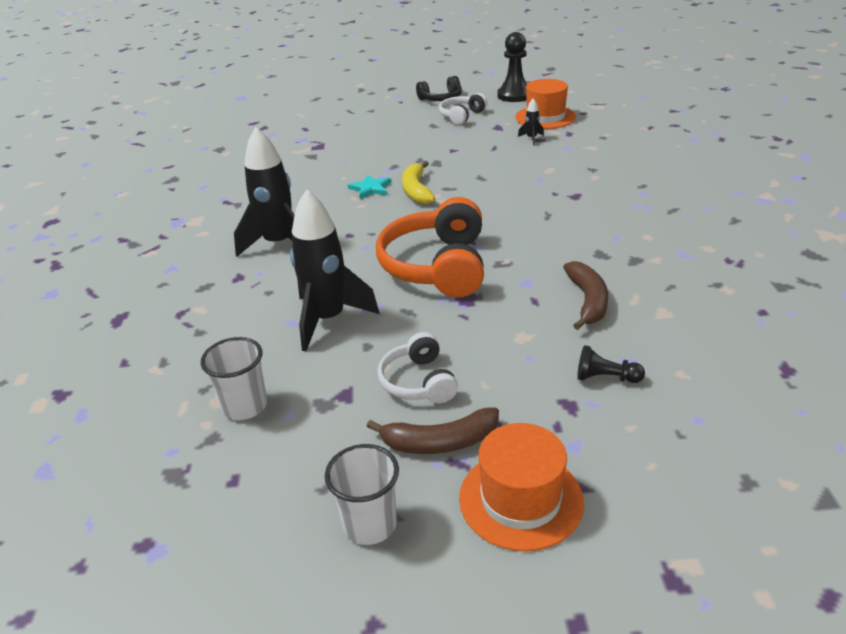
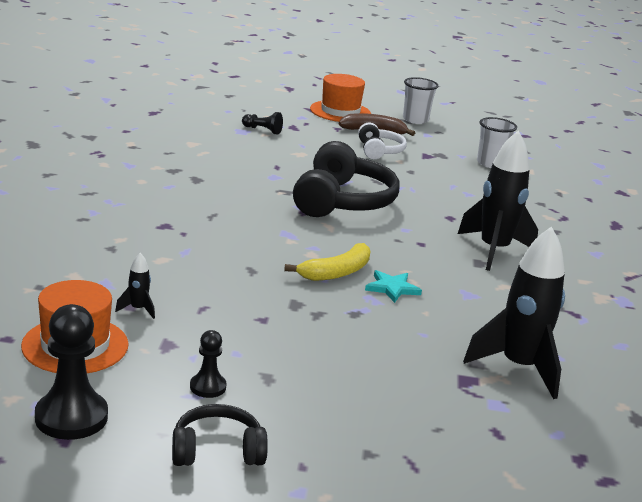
camera: 175 degrees left, 10 degrees down
black rocket [290,190,380,351] -> black rocket moved to [463,227,565,399]
orange headphones [376,197,484,298] -> black headphones [293,141,400,217]
yellow banana [402,161,435,204] -> yellow banana turned 45 degrees clockwise [284,243,371,281]
white headphones [439,93,487,125] -> black pawn [190,330,227,398]
brown banana [563,261,608,330] -> none

